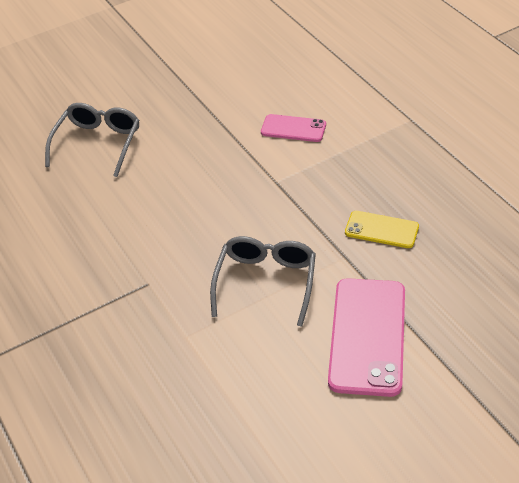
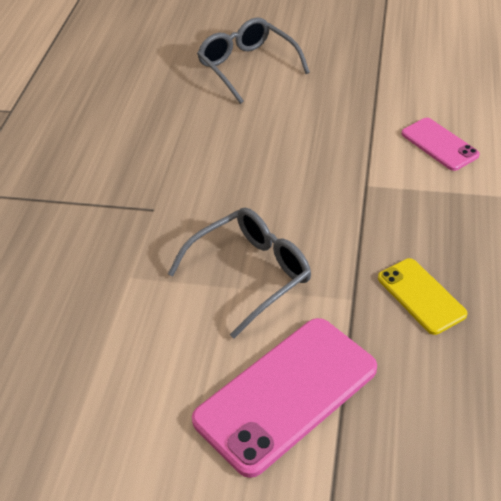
camera: 40 degrees right, 0 degrees up
grey glasses [45,103,140,177] -> grey glasses turned 90 degrees counterclockwise [197,17,310,104]

